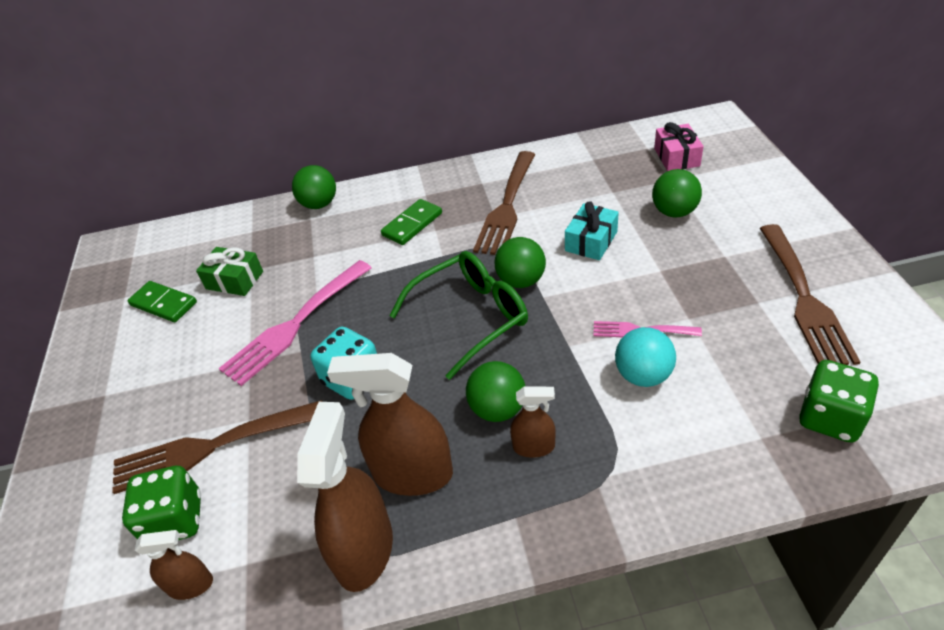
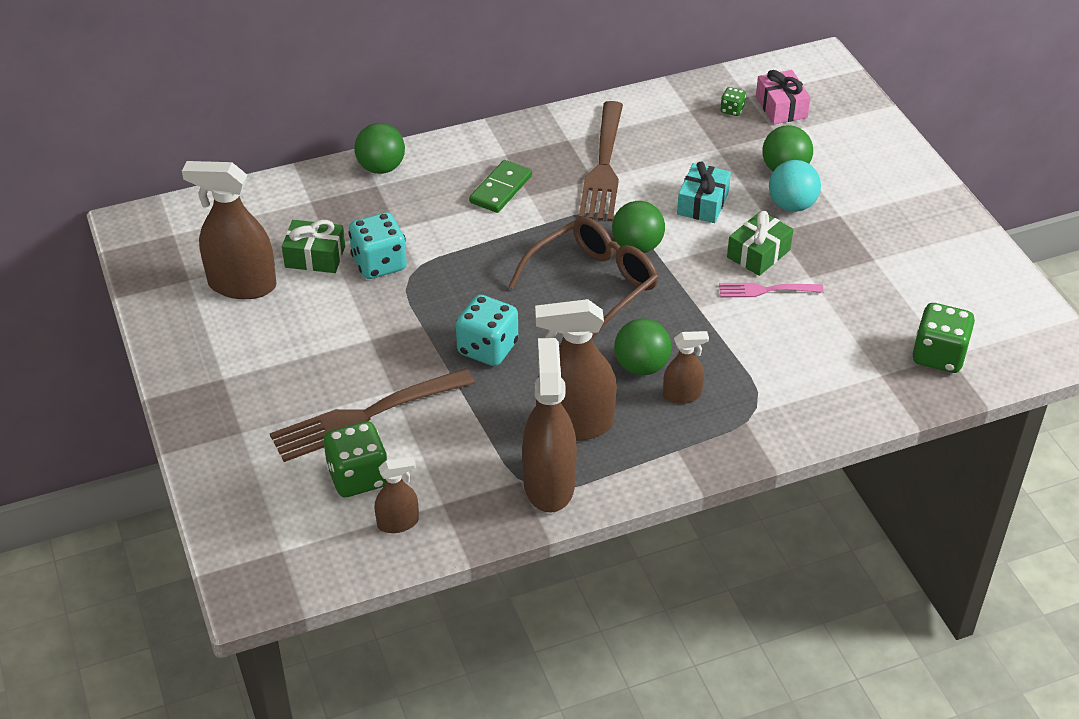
camera: 15 degrees left, 0 degrees up
green domino [127,281,197,322] -> brown spray bottle [182,161,276,299]
pink fork [218,260,372,386] -> none
green glasses [390,251,528,380] -> brown glasses [508,217,658,339]
turquoise ball [615,327,676,387] -> turquoise ball moved to [769,160,821,212]
brown fork [760,224,860,365] -> none
none -> turquoise dice [348,212,407,279]
none -> green dice [720,87,746,116]
none -> green gift [727,211,793,276]

